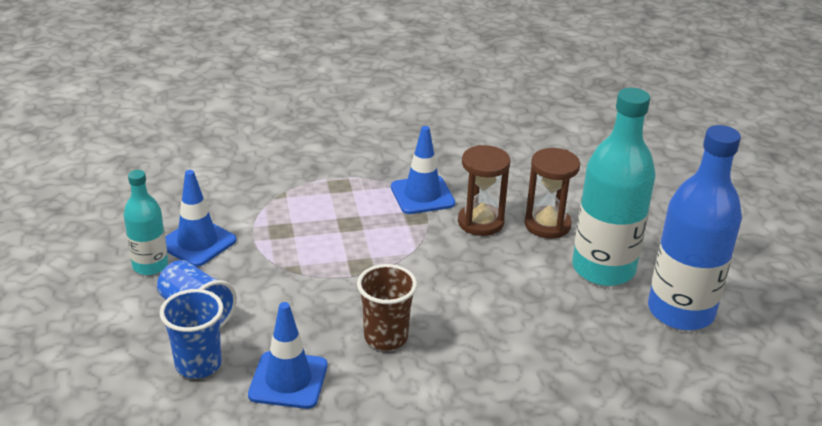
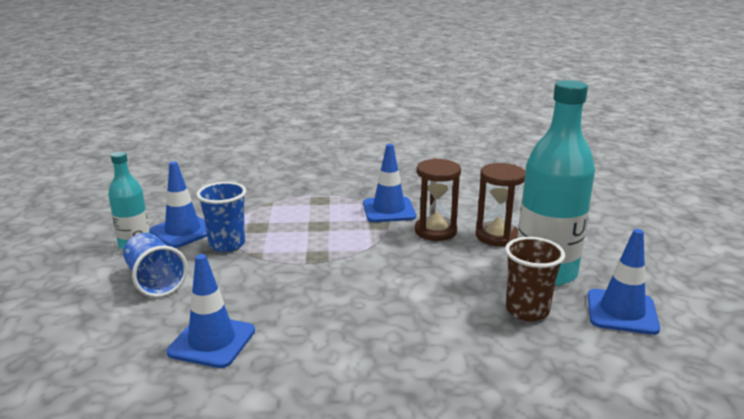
camera: 10 degrees right, 10 degrees down
blue cup [160,289,223,379] -> blue cup moved to [196,182,247,252]
brown cup [357,264,417,350] -> brown cup moved to [505,237,565,322]
blue bottle [648,125,742,330] -> blue traffic cone [587,229,660,335]

